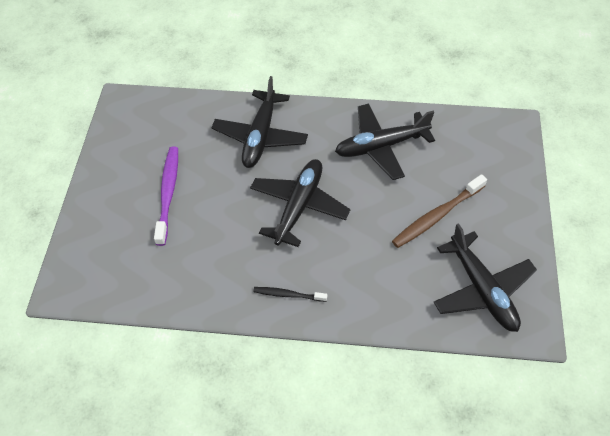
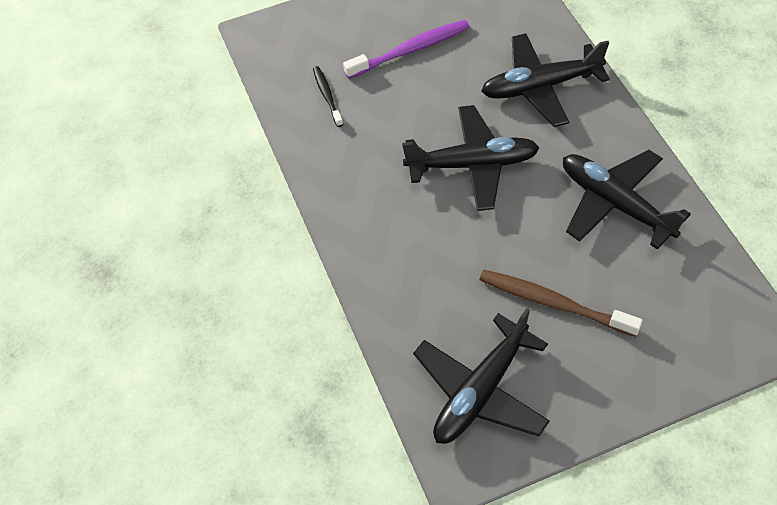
camera: 65 degrees right, 0 degrees up
black toothbrush [253,287,327,302] -> black toothbrush moved to [313,66,343,127]

